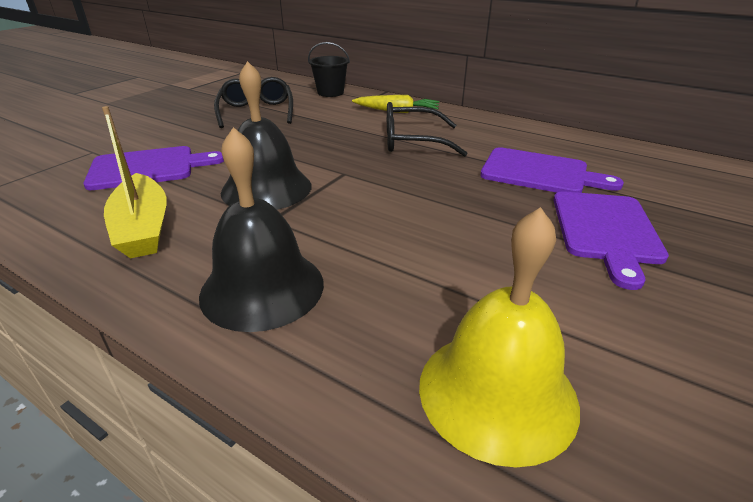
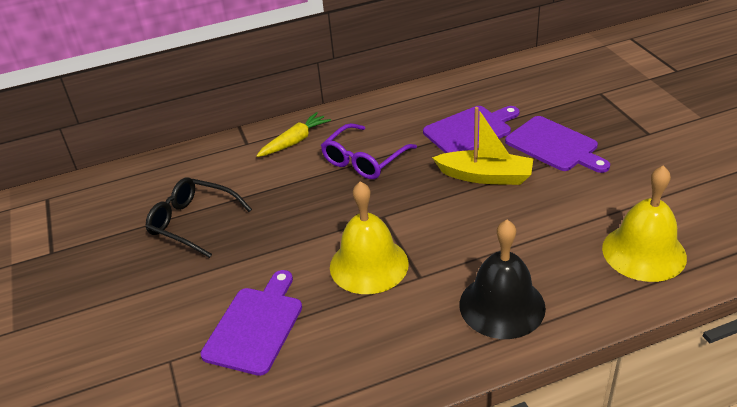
camera: 50 degrees left, 5 degrees up
yellow boat [102,106,167,258] -> yellow boat moved to [432,107,533,185]
black bell [221,61,312,210] -> yellow bell [330,181,409,294]
black bucket [308,42,350,97] -> none
black glasses [387,102,467,157] -> purple glasses [321,123,417,179]

